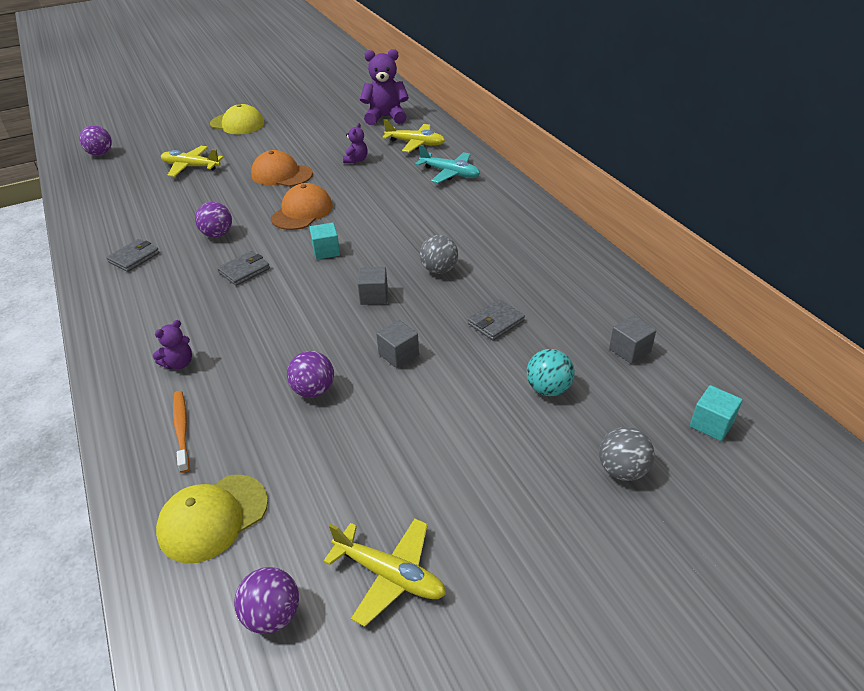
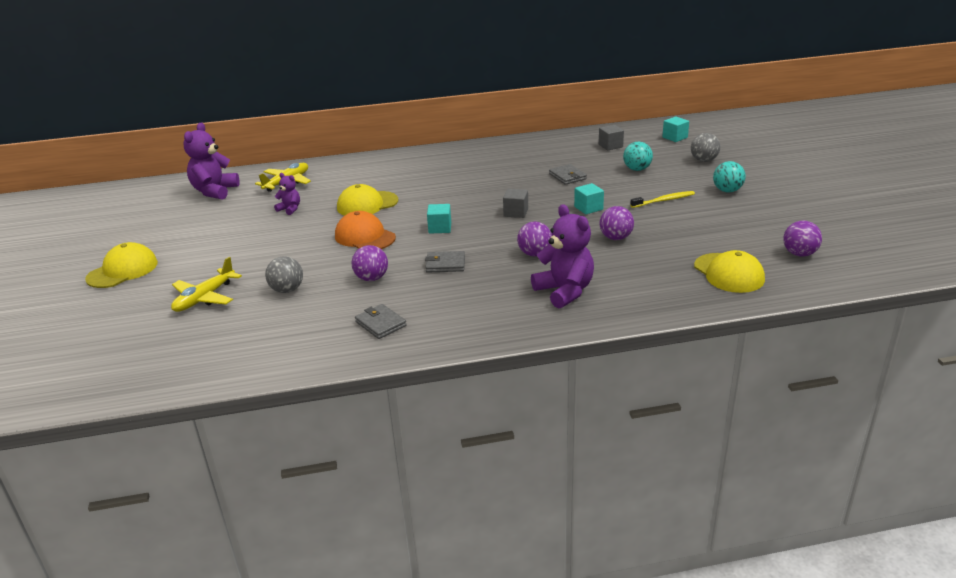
camera: 75 degrees left, 10 degrees down
purple ball [79,125,112,156] -> purple ball moved to [517,221,552,256]
purple teddy bear [153,320,192,369] -> purple teddy bear [531,204,594,308], size x1.93
orange toothbrush [173,391,189,473] -> none
grey wallet [217,251,270,286] -> grey wallet turned 60 degrees counterclockwise [425,251,465,273]
orange cap [251,150,313,187] -> none
yellow plane [323,519,446,627] -> none
grey cube [376,320,419,368] -> turquoise cube [574,183,604,214]
turquoise plane [415,145,480,183] -> none
grey ball [420,235,458,274] -> grey ball moved to [265,256,303,293]
none -> yellow cap [337,184,398,216]
none -> yellow toothbrush [630,191,695,208]
none -> turquoise ball [713,161,746,193]

